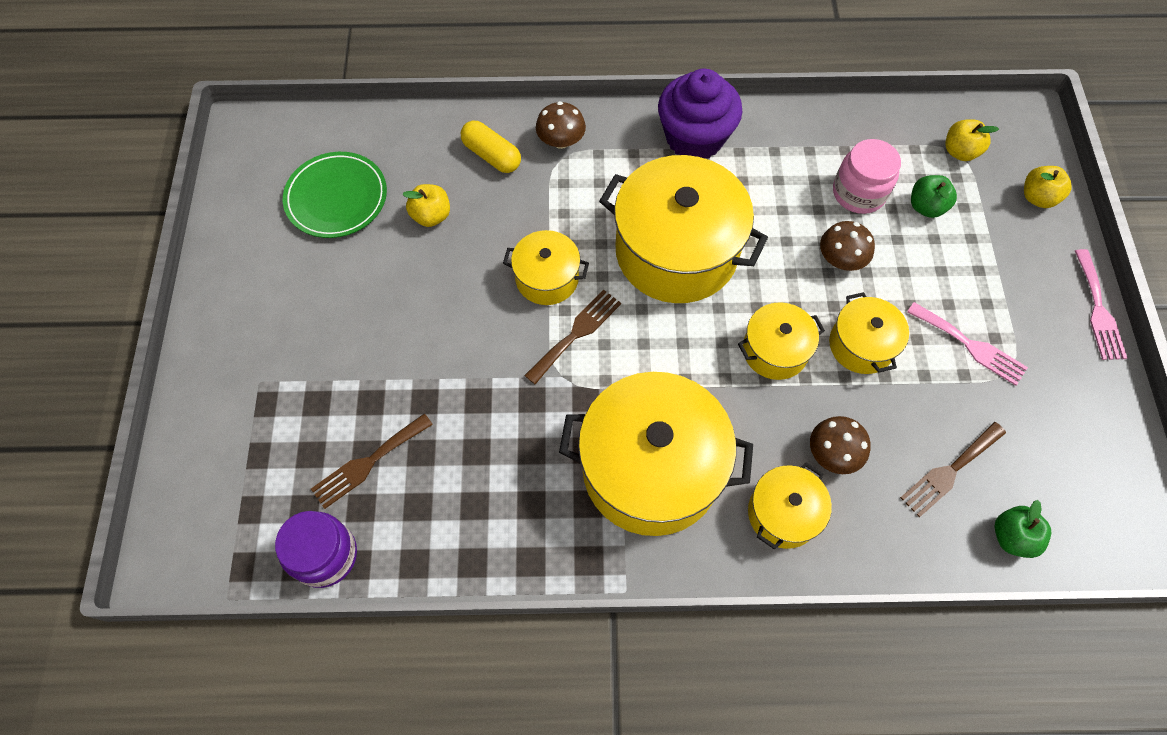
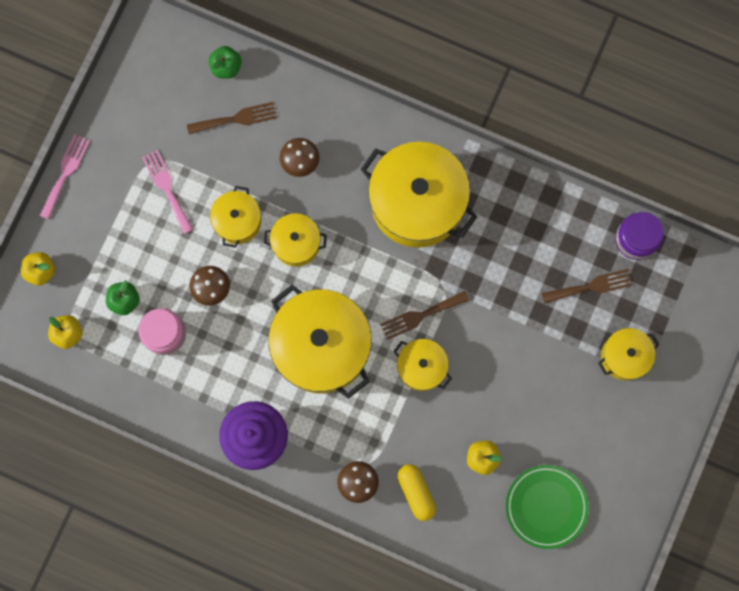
camera: 155 degrees left, 15 degrees up
yellow pot [748,463,832,549] -> yellow pot moved to [598,328,659,380]

